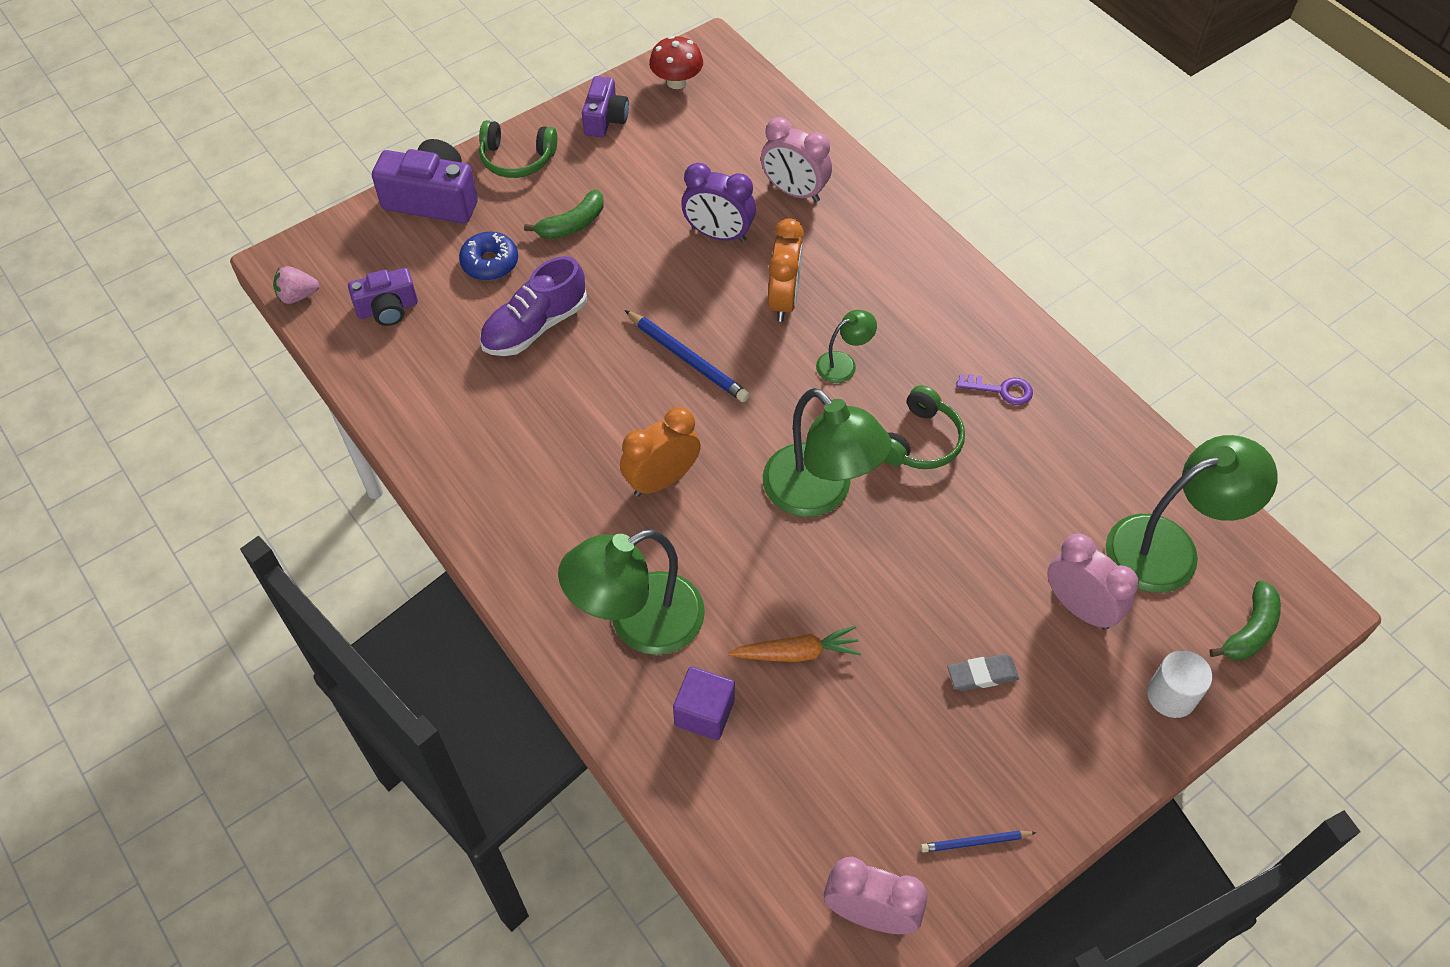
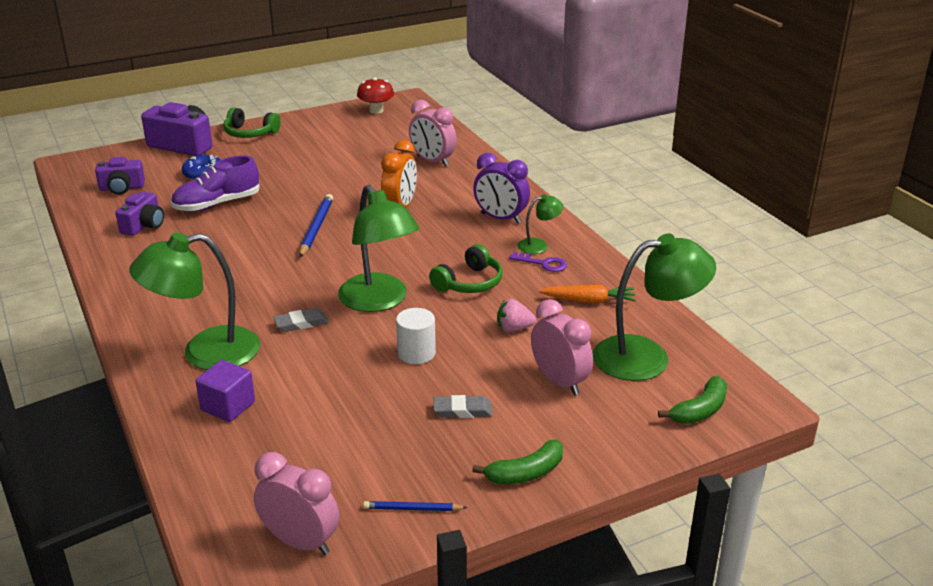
camera: 10 degrees right, 25 degrees down
pink strawberry [273,266,320,304] -> pink strawberry moved to [497,299,536,332]
green banana [524,190,603,239] -> green banana moved to [472,440,563,485]
purple camera [582,76,629,137] -> purple camera moved to [115,191,164,236]
orange clock [620,407,701,496] -> none
blue pencil [625,310,750,402] -> blue pencil turned 135 degrees counterclockwise [299,194,333,257]
purple clock [681,163,756,242] -> purple clock moved to [473,153,530,224]
orange carrot [728,626,861,662] -> orange carrot moved to [539,285,636,303]
green lamp [816,310,877,383] -> green lamp moved to [517,194,564,254]
white cylinder [1147,650,1212,718] -> white cylinder moved to [396,308,436,364]
none -> grey eraser [273,308,329,332]

